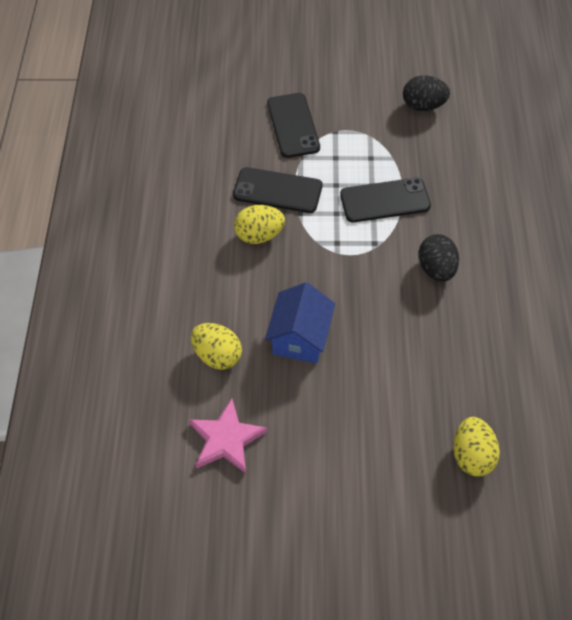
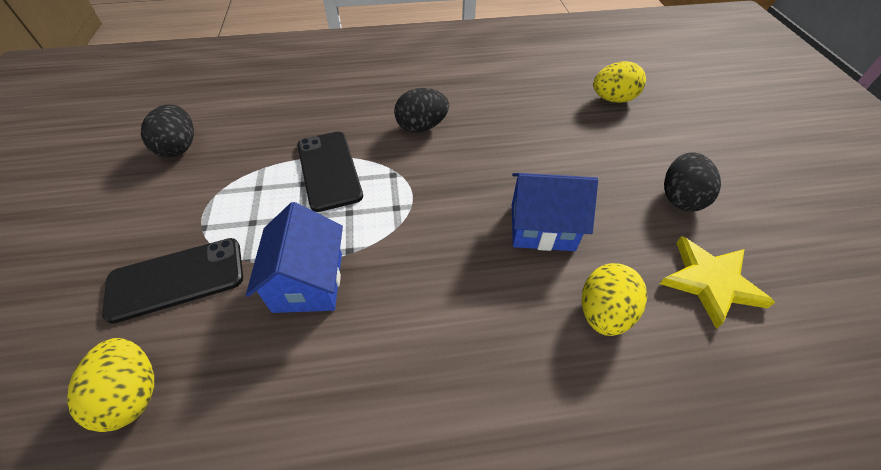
camera: 100 degrees left, 5 degrees down
pink star [189,399,268,473] -> yellow star [660,236,775,329]
black phone [233,167,322,213] -> blue house [246,202,343,313]
yellow egg [234,205,285,244] -> yellow egg moved to [67,338,154,432]
none -> black egg [664,152,721,212]

